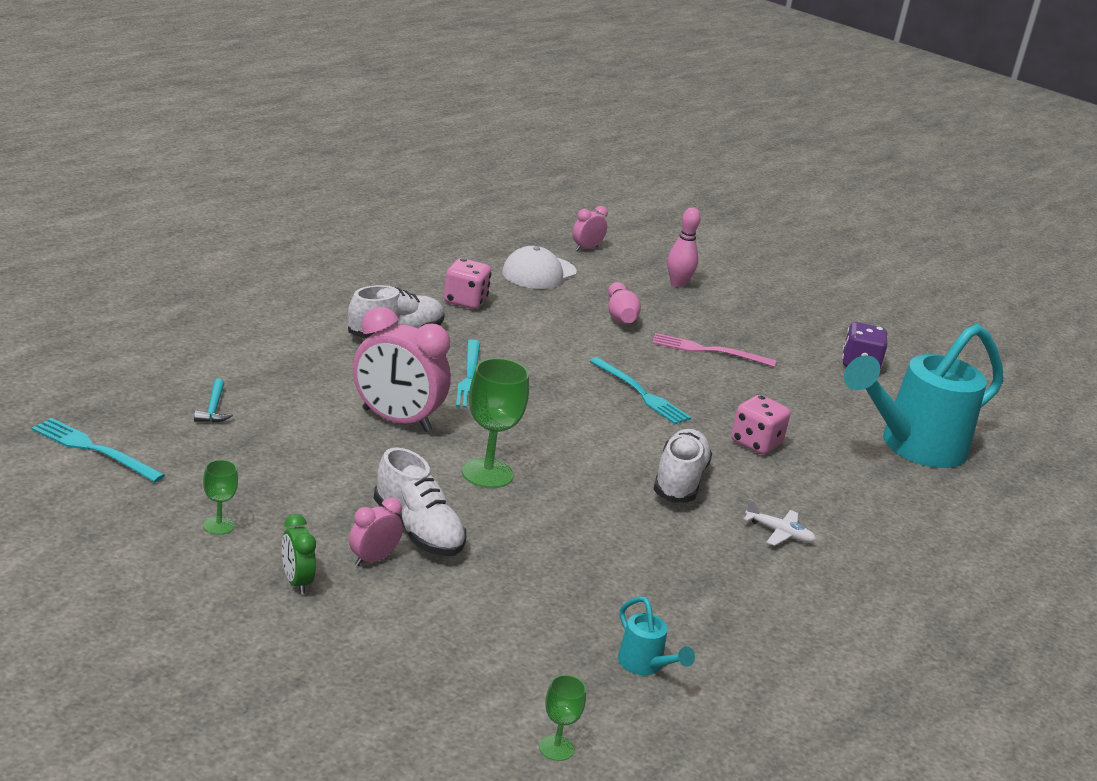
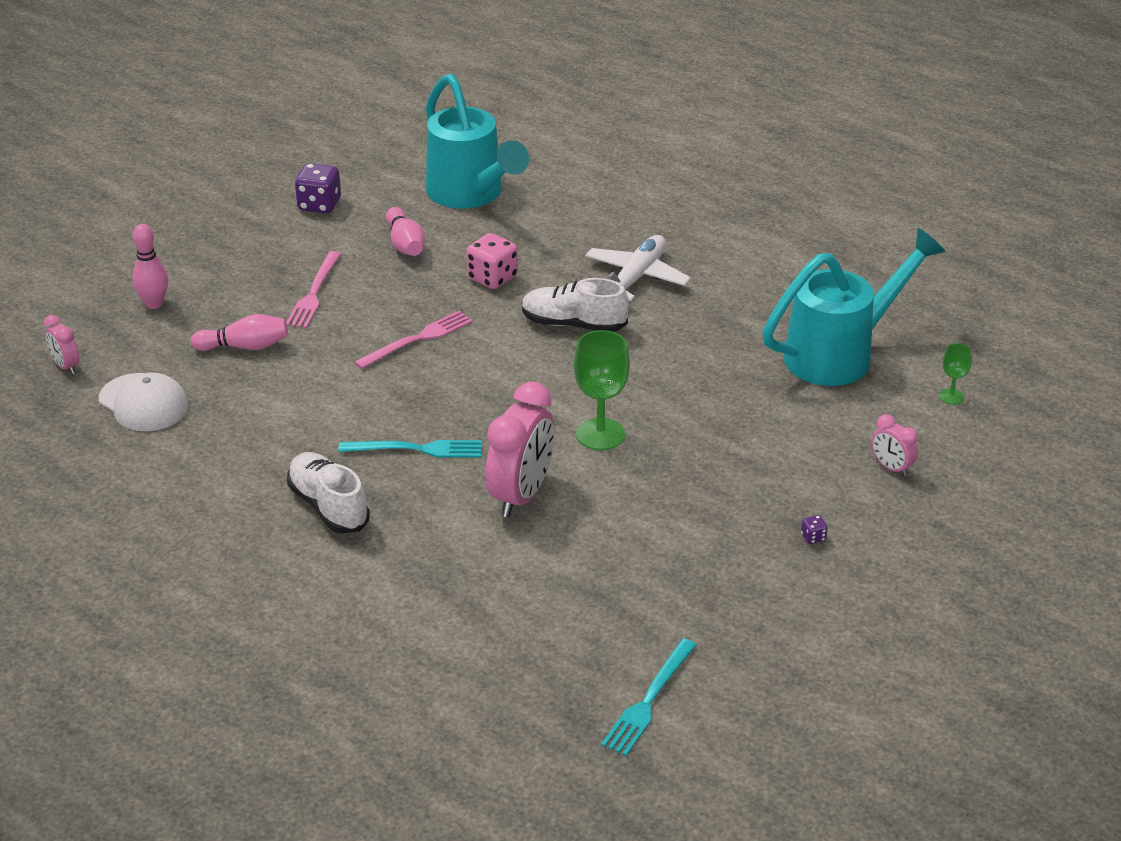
camera: 85 degrees left, 10 degrees up
turquoise hammer [194,378,233,423] -> none
green goblet [203,460,238,535] -> none
green clock [282,514,316,594] -> purple dice [801,515,828,544]
pink clock [349,497,403,566] -> pink clock moved to [872,414,918,476]
white shoe [374,447,466,556] -> none
pink dice [444,258,491,309] -> none
turquoise fork [590,357,691,424] -> pink fork [355,311,473,369]
turquoise watering can [618,596,695,675] -> turquoise watering can [762,228,946,386], size x2.49
white plane [744,499,816,546] -> white plane [585,235,691,301], size x1.88
none -> pink bowling pin [386,207,425,256]

